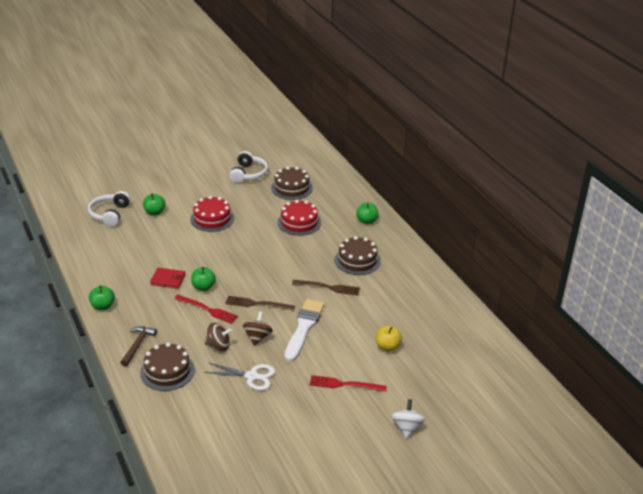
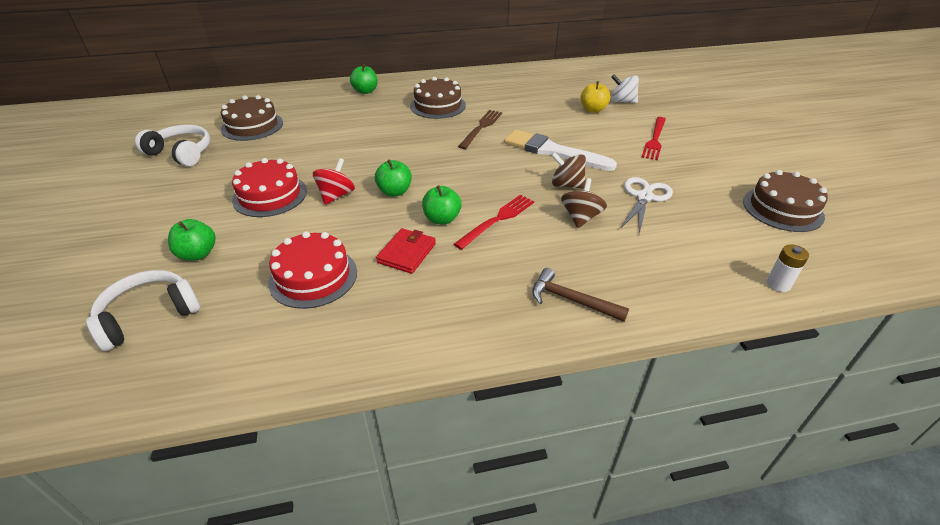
camera: 75 degrees left, 5 degrees up
white headphones [88,191,130,227] -> white headphones turned 120 degrees clockwise [86,270,200,351]
green apple [89,286,115,310] -> green apple moved to [375,159,412,196]
brown cake [140,343,195,391] -> brown cake moved to [743,170,828,232]
brown fork [225,296,295,311] -> none
red cake [277,200,321,236] -> red cake moved to [268,231,357,309]
white spinning top [391,399,425,438] -> white spinning top moved to [611,75,639,103]
none -> red spinning top [313,158,355,205]
none -> white battery [767,244,809,292]

